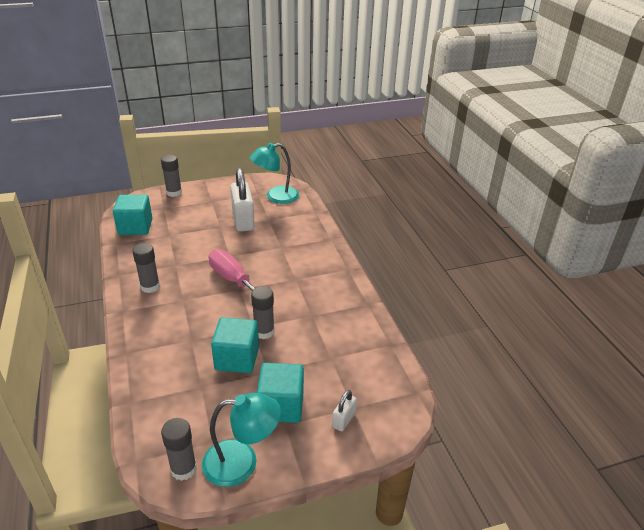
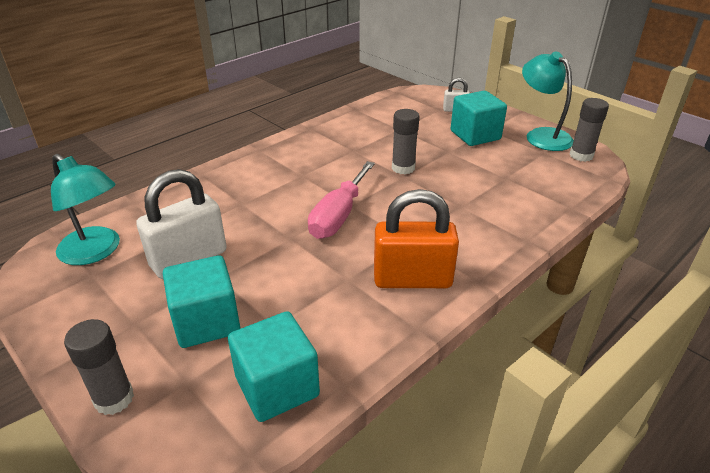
camera: 115 degrees left, 0 degrees up
grey glue stick [132,243,160,293] -> orange padlock [374,189,459,288]
turquoise cube [211,317,259,373] -> turquoise cube moved to [163,255,240,348]

